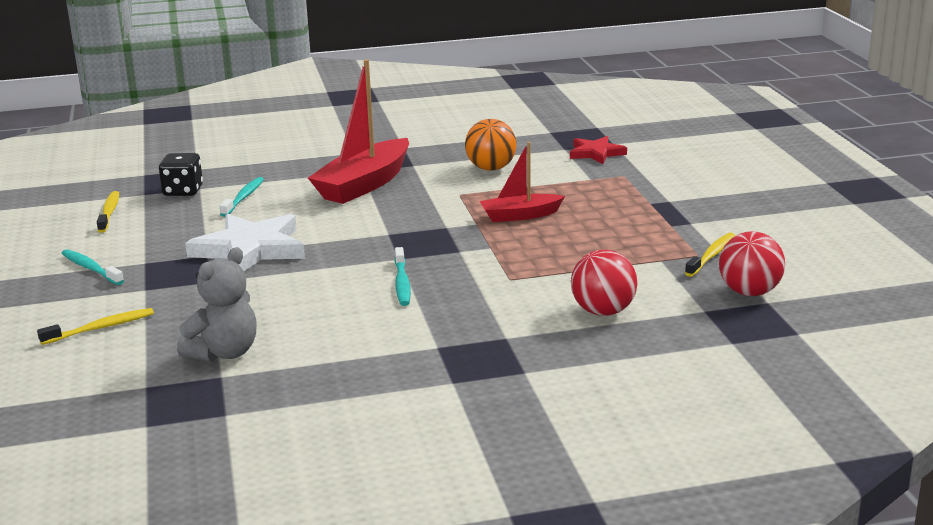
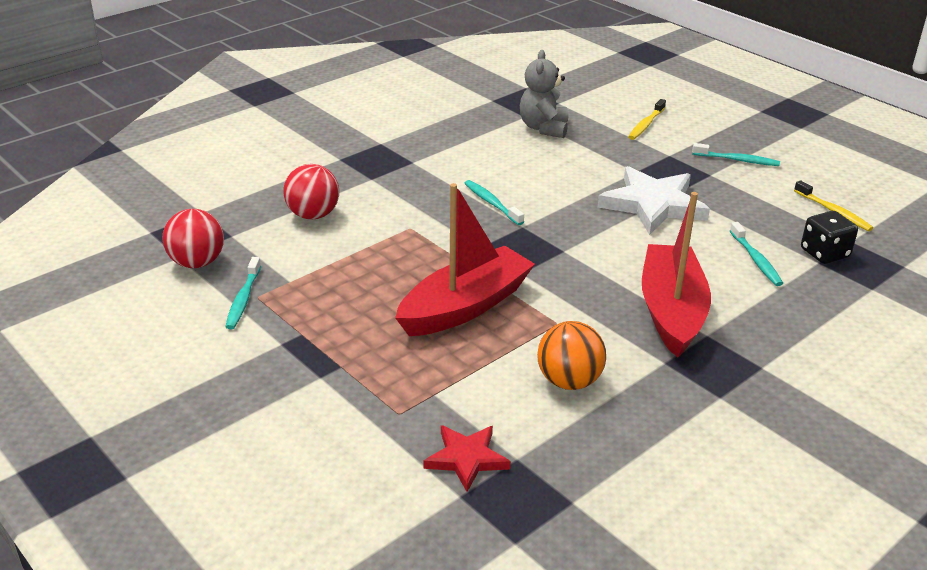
camera: 150 degrees right, 10 degrees up
red boat [479,142,565,222] -> red boat [395,183,535,336], size x1.73
yellow toothbrush [685,232,736,277] -> turquoise toothbrush [225,257,261,329]

